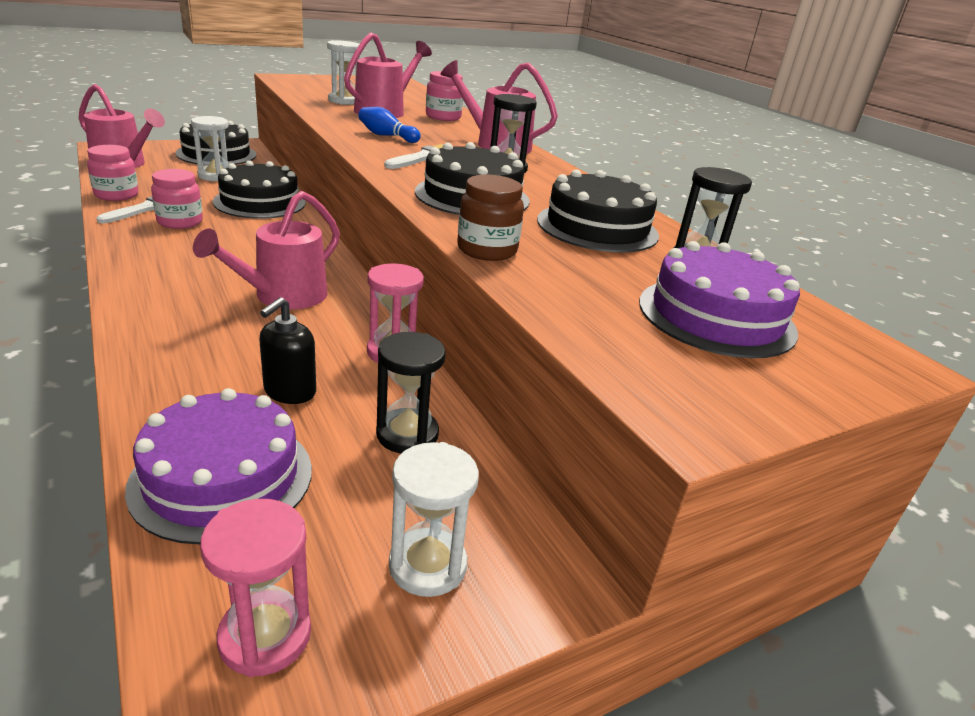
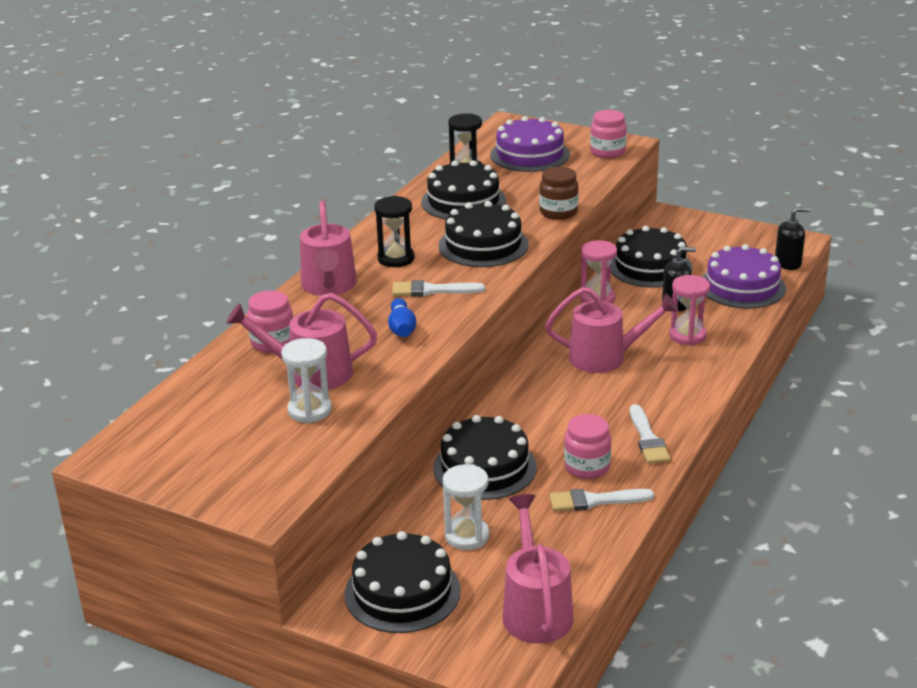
camera: 120 degrees left, 0 degrees up
pink jar [87,145,139,201] -> pink jar moved to [590,110,627,158]
pink hourglass [200,499,311,677] -> pink hourglass moved to [669,275,710,346]
black hourglass [376,332,446,453] -> black cake [611,226,692,288]
white hourglass [389,442,479,597] -> none
none -> white brush [630,404,671,464]
none -> black soap dispenser [775,207,810,270]

